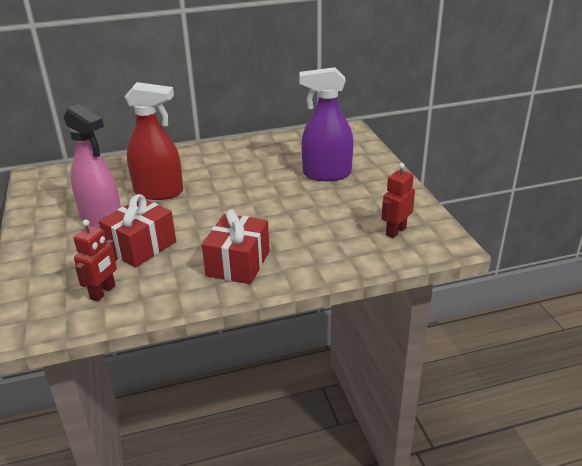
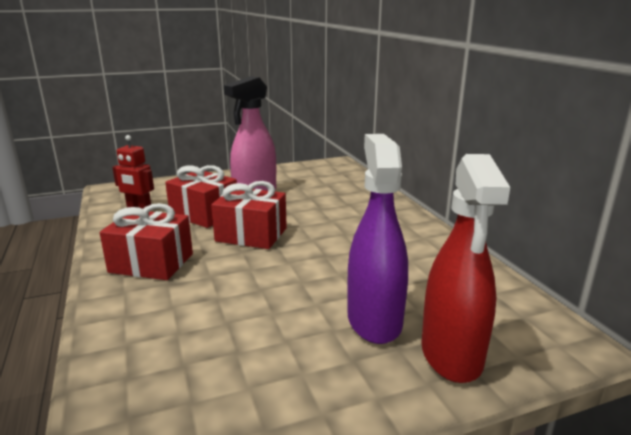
camera: 85 degrees right, 10 degrees down
red spray bottle [124,82,183,200] -> red spray bottle moved to [421,154,510,383]
red robot [381,163,415,238] -> none
none -> red gift [211,181,287,249]

